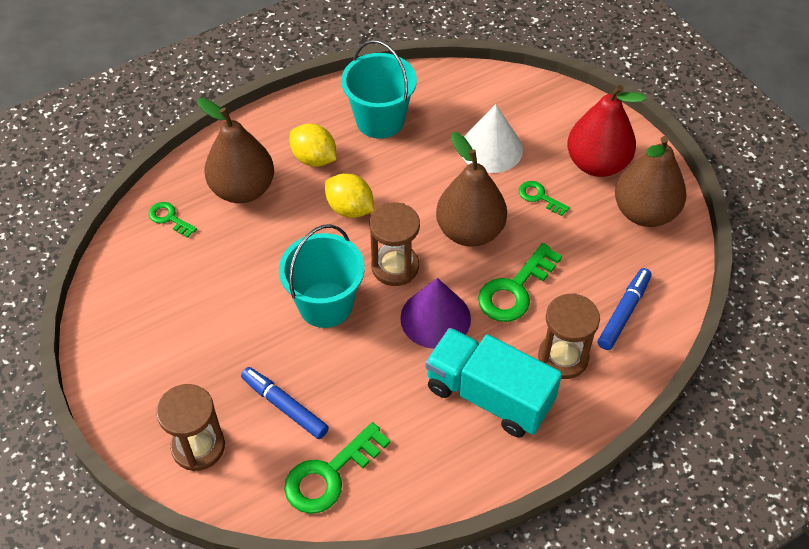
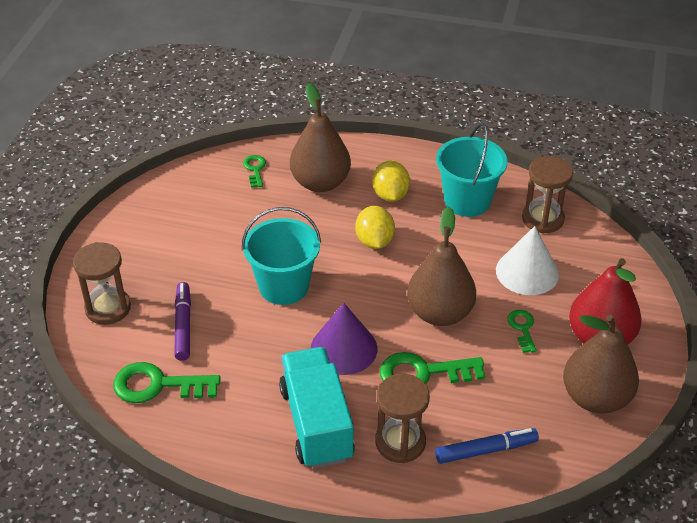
camera: 45 degrees right, 10 degrees down
blue marker [241,367,329,439] -> purple marker [174,282,191,361]
brown hourglass [370,202,420,286] -> brown hourglass moved to [522,156,573,234]

